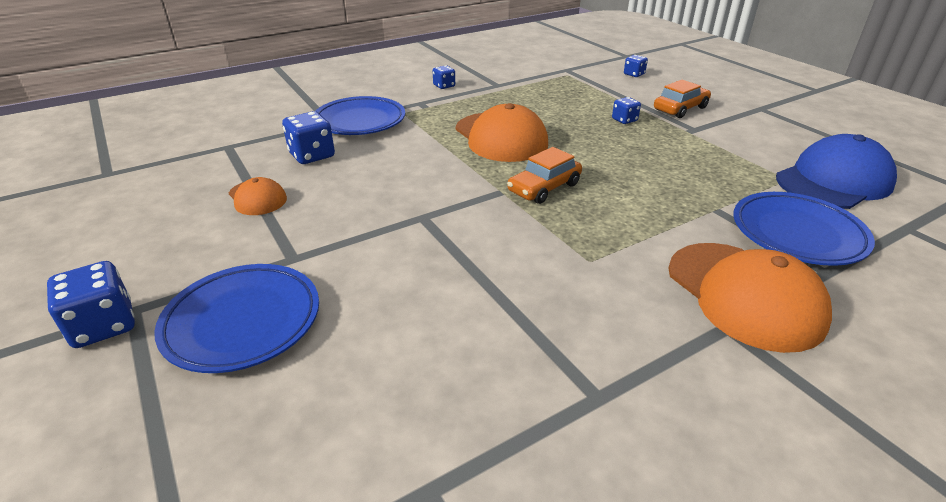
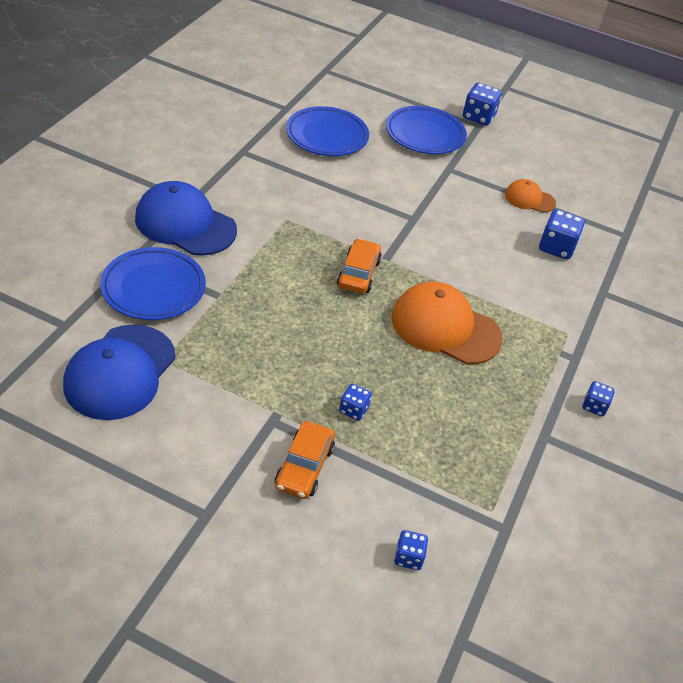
camera: 140 degrees right, 10 degrees up
blue plate [316,96,405,135] -> blue plate moved to [286,106,369,156]
orange cap [668,243,832,353] -> blue cap [135,181,237,256]

